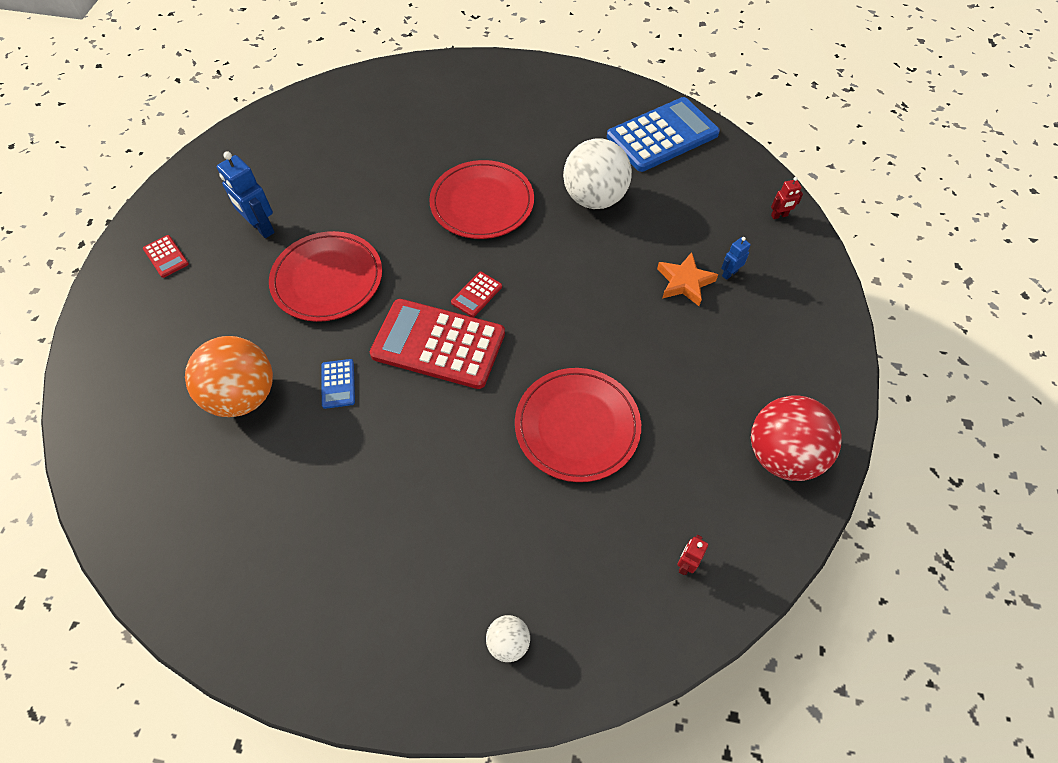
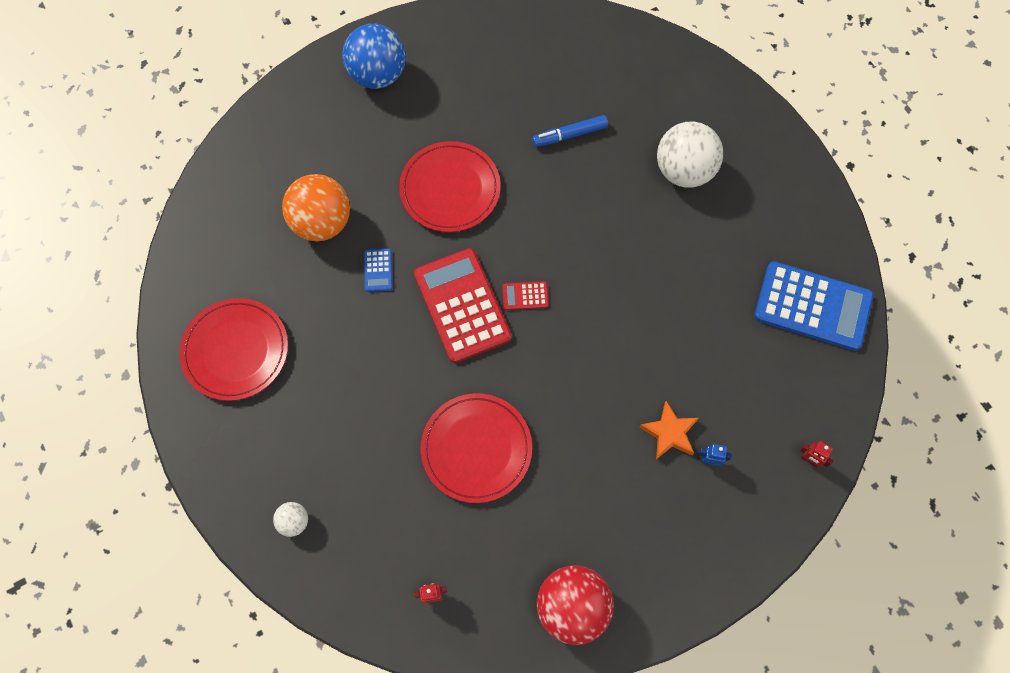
camera: 50 degrees right, 10 degrees up
red calculator [143,235,189,278] -> blue ball [342,24,406,89]
blue robot [217,152,275,238] -> none
blue calculator [321,359,355,409] -> blue calculator turned 45 degrees counterclockwise [364,249,393,292]
red plate [429,160,534,239] -> red plate moved to [179,298,288,401]
white ball [563,138,632,209] -> white ball moved to [657,121,723,188]
none -> blue marker [532,115,608,147]

